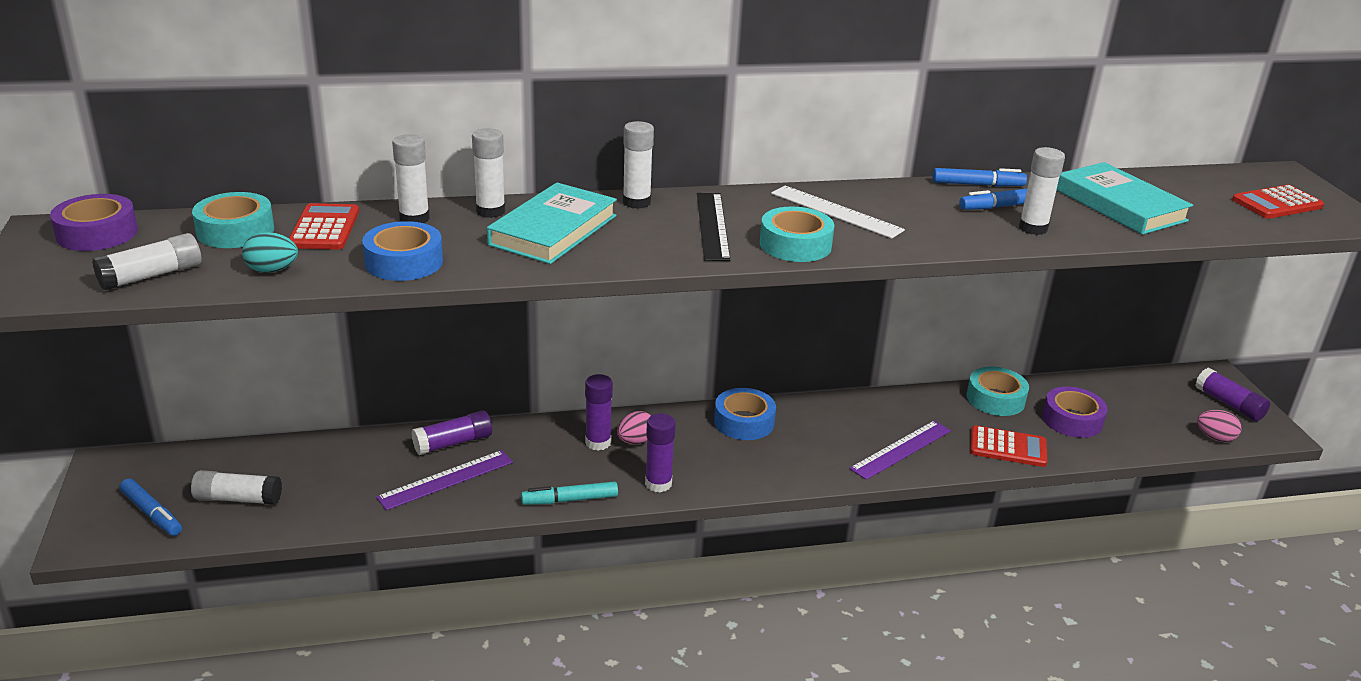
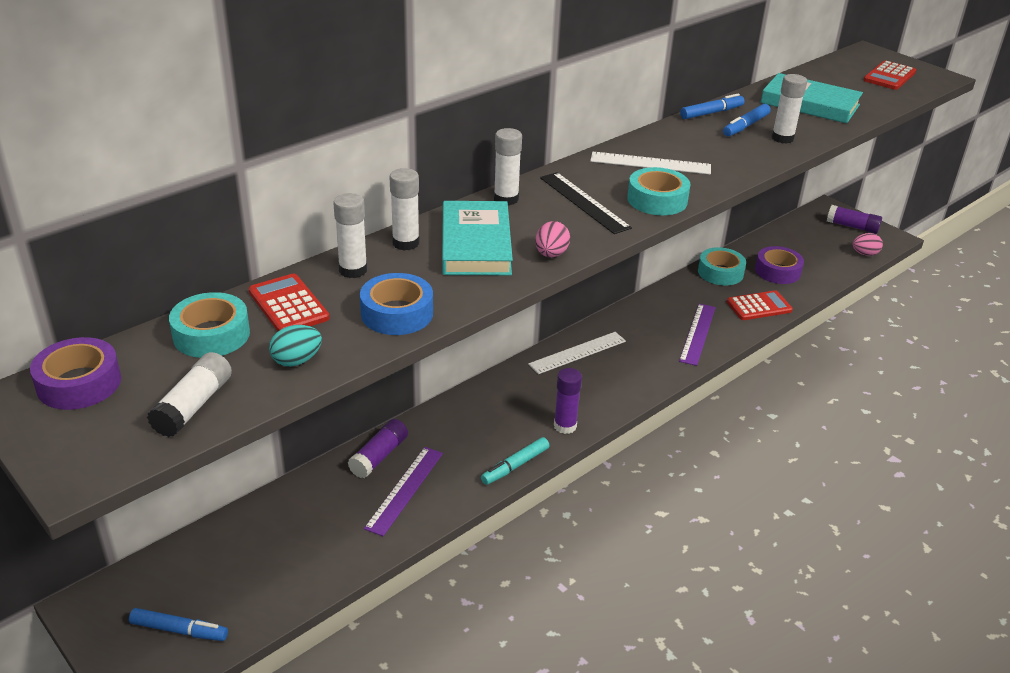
camera: 30 degrees left, 5 degrees up
white glue stick [191,470,282,505] -> none
purple glue stick [585,374,613,451] -> none
pink egg [617,411,651,444] -> pink egg moved to [535,221,570,257]
blue tape [714,388,776,440] -> white ruler [528,332,626,374]

